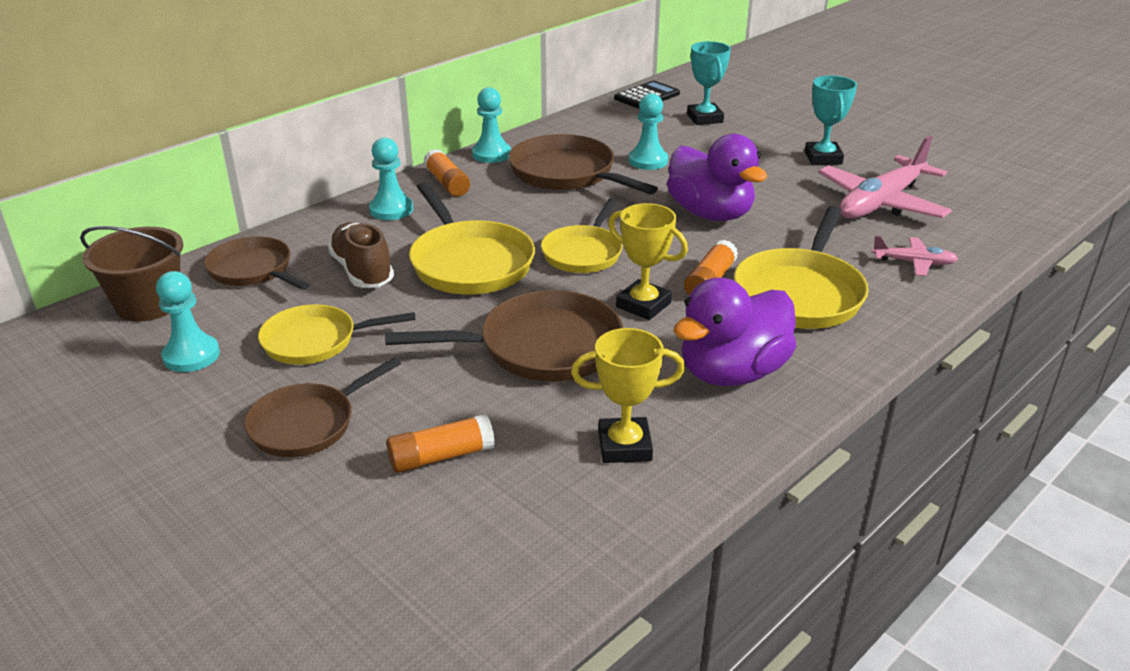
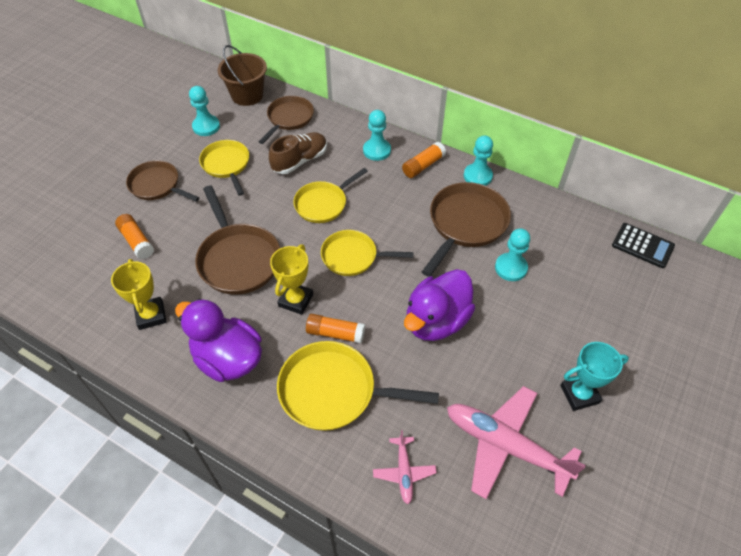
camera: 75 degrees right, 20 degrees up
yellow pan [409,182,535,295] -> yellow pan [293,168,368,223], size x0.67
turquoise trophy [687,41,731,125] -> none

